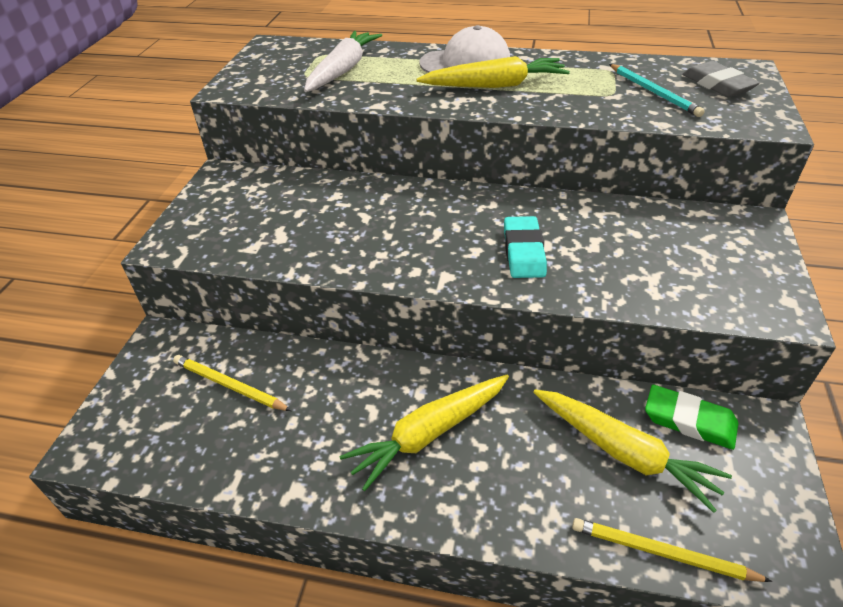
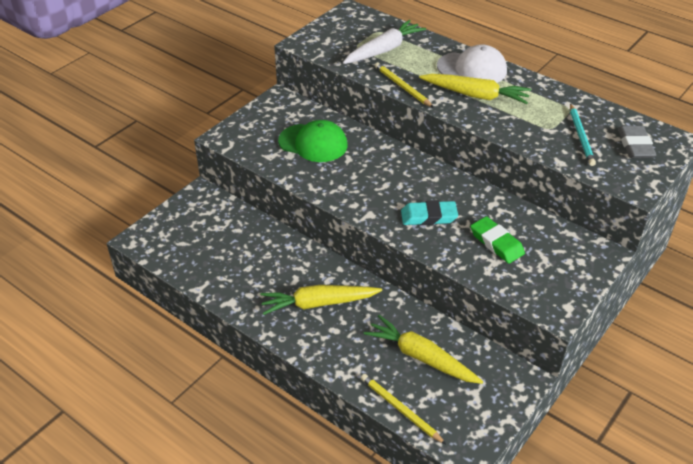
camera: 25 degrees right, 0 degrees up
yellow pencil [173,355,292,411] -> yellow pencil moved to [374,62,434,108]
turquoise eraser [504,216,547,278] -> turquoise eraser turned 60 degrees clockwise [401,200,458,225]
yellow carrot [533,390,732,513] -> yellow carrot turned 150 degrees clockwise [364,315,483,384]
green eraser [645,385,738,450] -> green eraser moved to [471,216,525,264]
none -> green cap [278,120,348,162]

